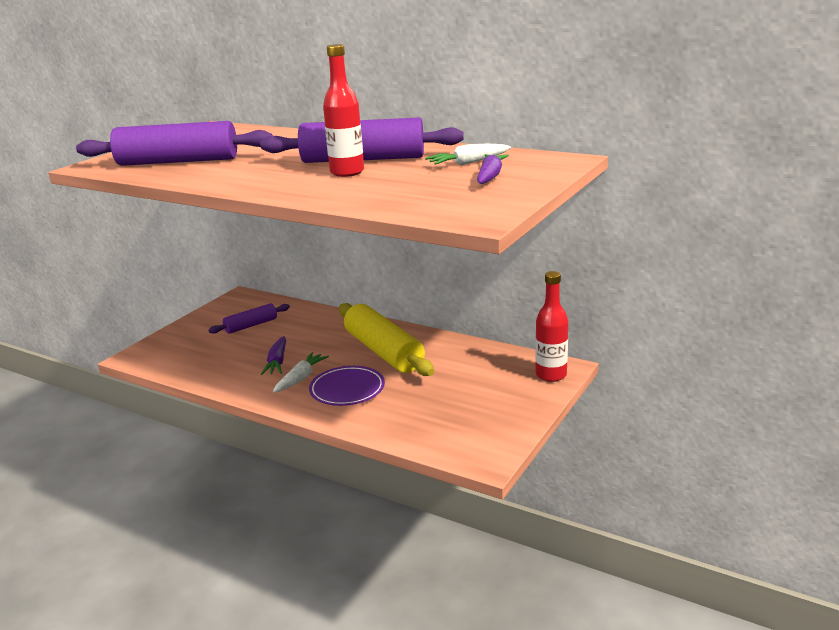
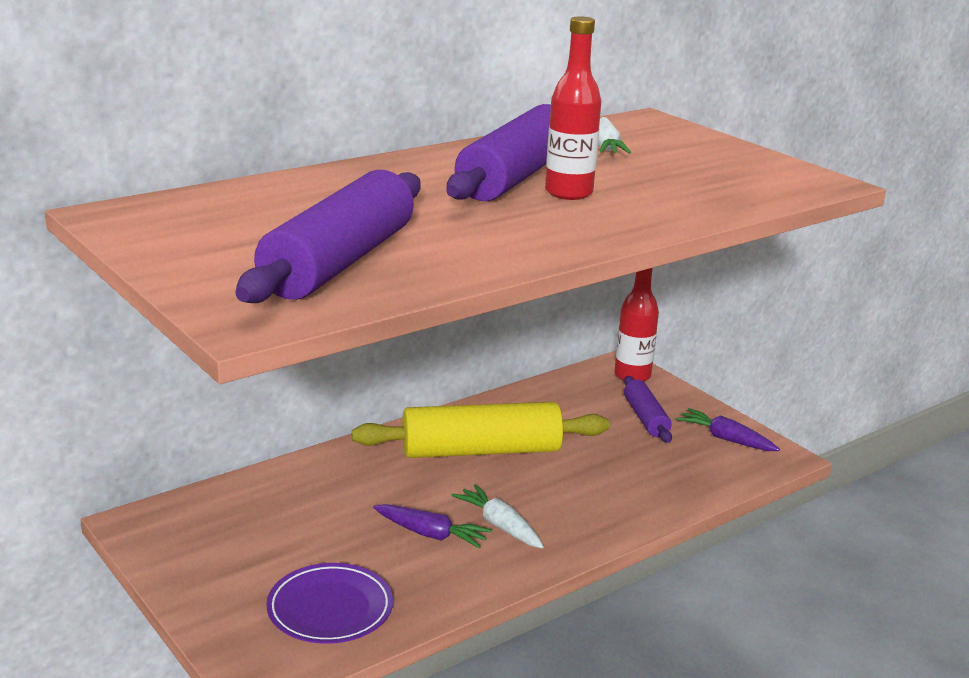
camera: 70 degrees left, 0 degrees up
purple rolling pin [209,303,290,334] -> purple rolling pin moved to [624,376,672,443]
purple plate [309,366,385,406] -> purple plate moved to [266,563,393,644]
purple carrot [477,154,509,184] -> purple carrot moved to [676,408,780,451]

